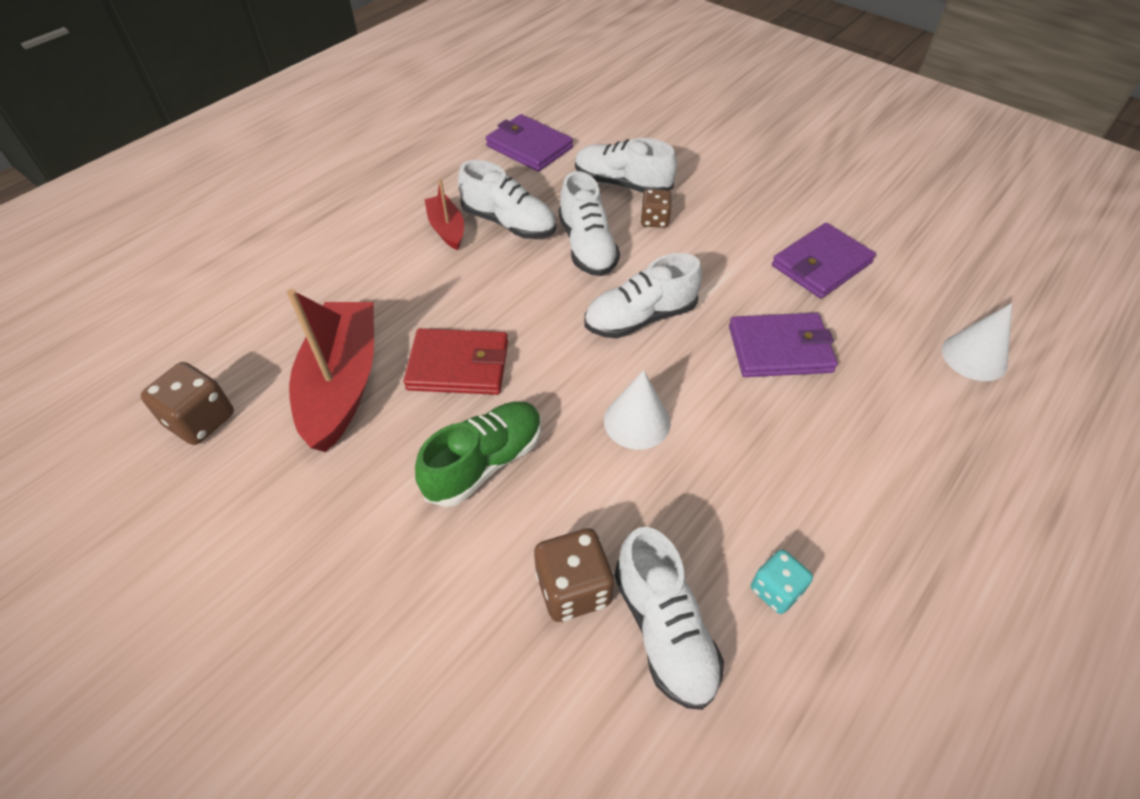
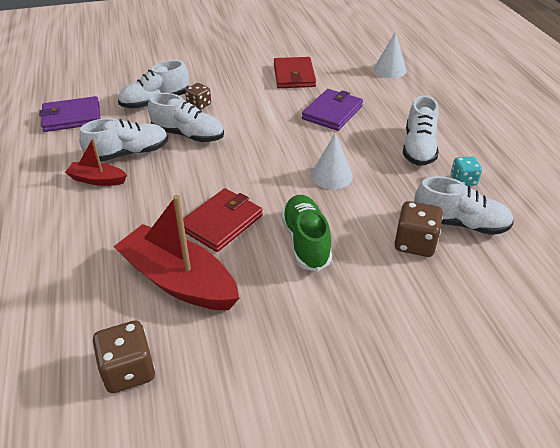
camera: 55 degrees left, 10 degrees down
white shoe [584,253,702,338] -> white shoe moved to [403,95,439,166]
purple wallet [772,223,876,299] -> red wallet [274,57,316,88]

